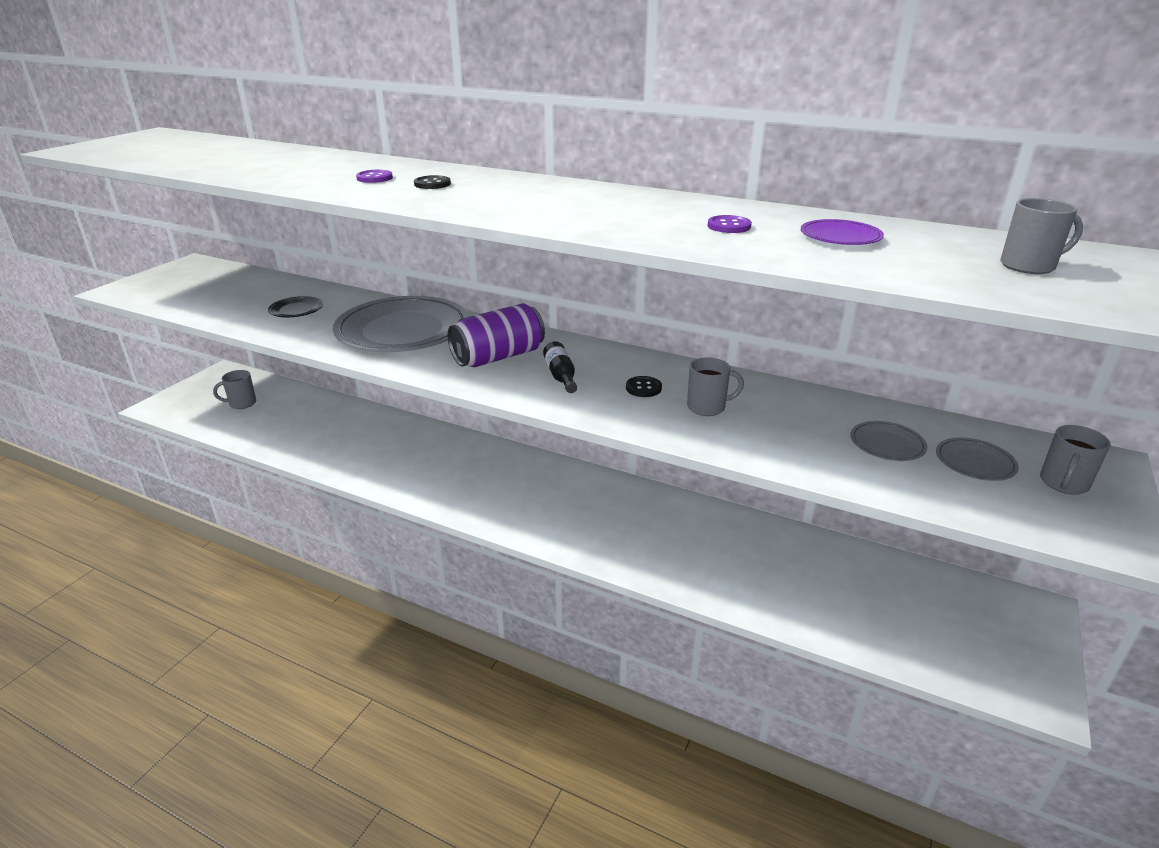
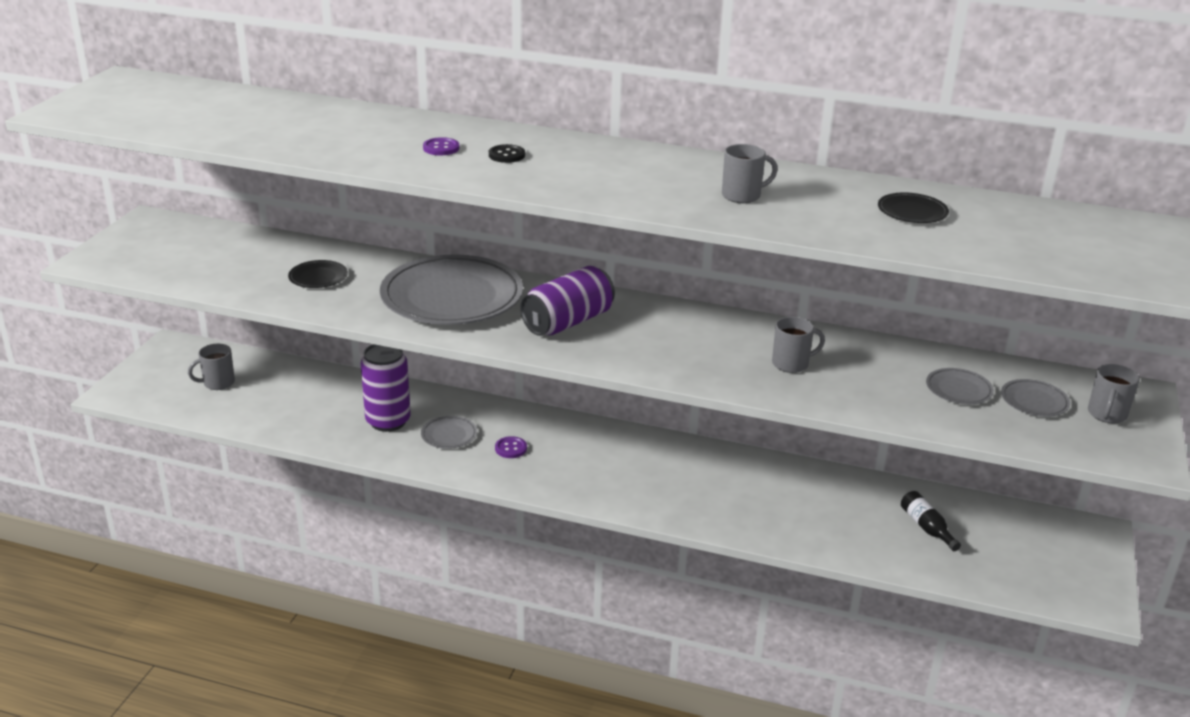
camera: 10 degrees left, 0 degrees up
black bottle [543,341,577,393] -> black bottle moved to [901,491,961,551]
black button [626,376,662,397] -> none
purple button [708,215,752,233] -> purple button moved to [495,436,527,458]
purple plate [801,219,884,245] -> black plate [878,193,949,223]
grey mug [1000,198,1083,274] -> grey mug moved to [722,144,778,203]
none -> purple can [361,344,411,432]
none -> grey plate [421,416,477,449]

